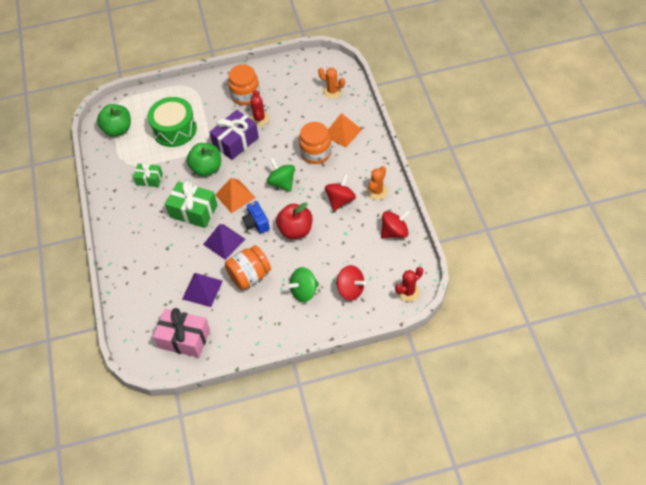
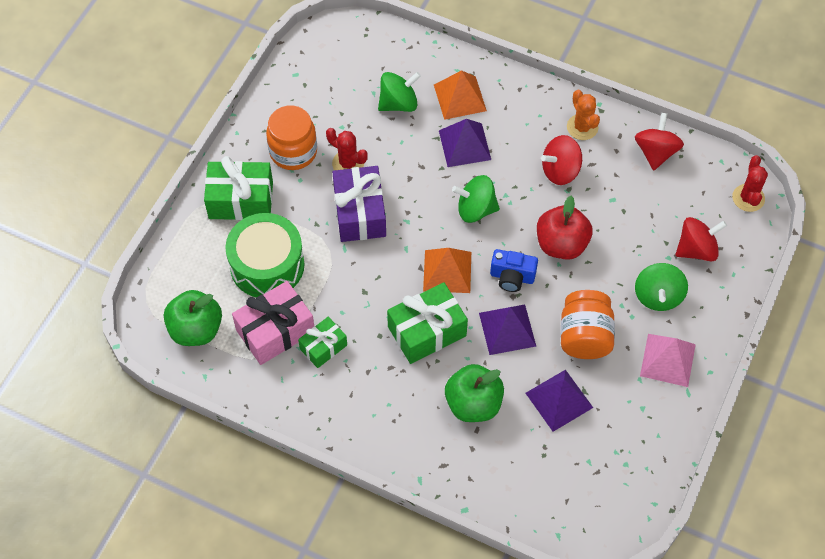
camera: 55 degrees left, 5 degrees up
pink gift [153,308,210,358] -> pink gift moved to [232,281,314,365]
green apple [186,143,221,176] -> green apple moved to [445,364,504,422]
orange jar [299,122,331,164] -> purple pyramid [439,119,491,167]
orange cactus [318,68,345,99] -> none
red spinning top [325,174,356,211] -> red spinning top turned 90 degrees counterclockwise [541,135,582,185]
none -> green gift [204,156,273,220]
none -> green spinning top [378,72,421,112]
none -> pink pyramid [640,334,696,387]

